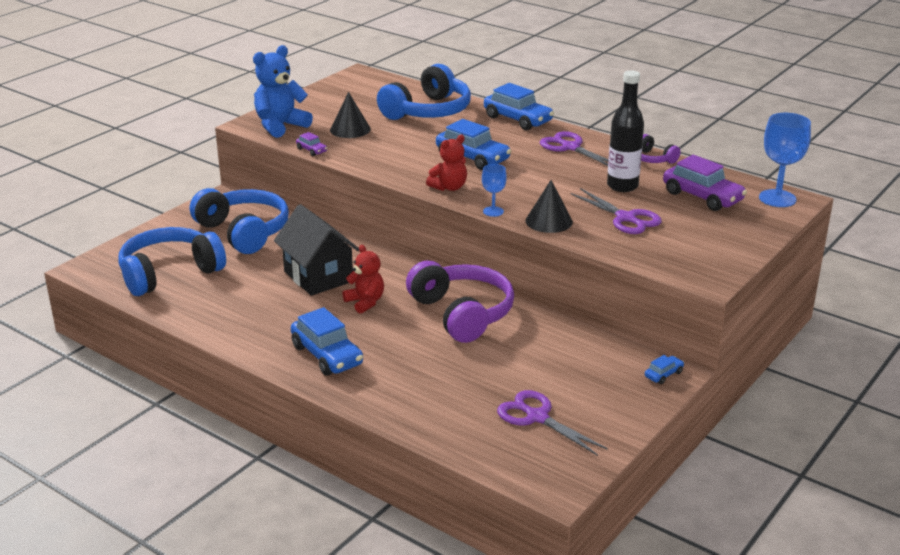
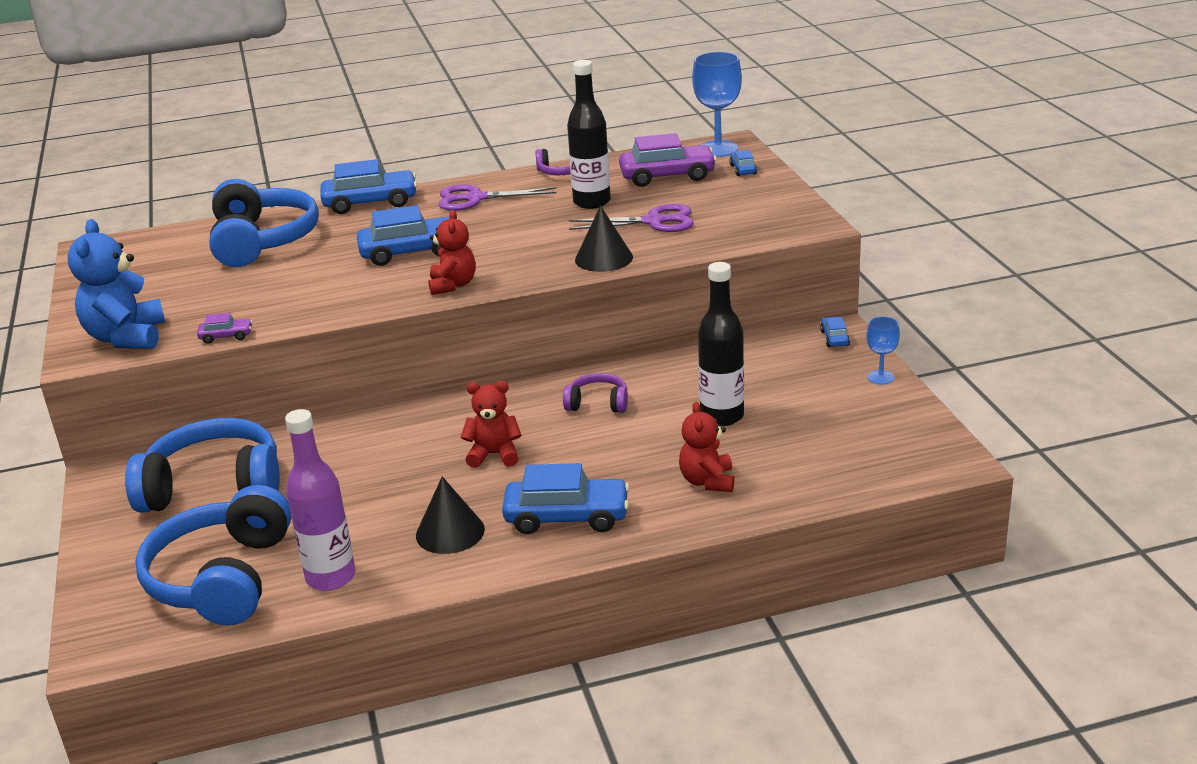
camera: 50 degrees left, 0 degrees up
black house [274,204,359,296] -> none
black cone [330,92,371,138] -> black cone moved to [416,476,485,554]
purple headphones [406,260,514,343] -> purple headphones [563,373,628,413], size x0.48
blue goblet [482,164,507,217] -> blue goblet moved to [866,316,900,385]
purple scissors [497,390,608,456] -> none
none -> purple bottle [285,409,356,591]
none -> red teddy bear [679,402,734,492]
none -> black bottle [698,262,744,426]
none -> blue car [730,150,757,176]

